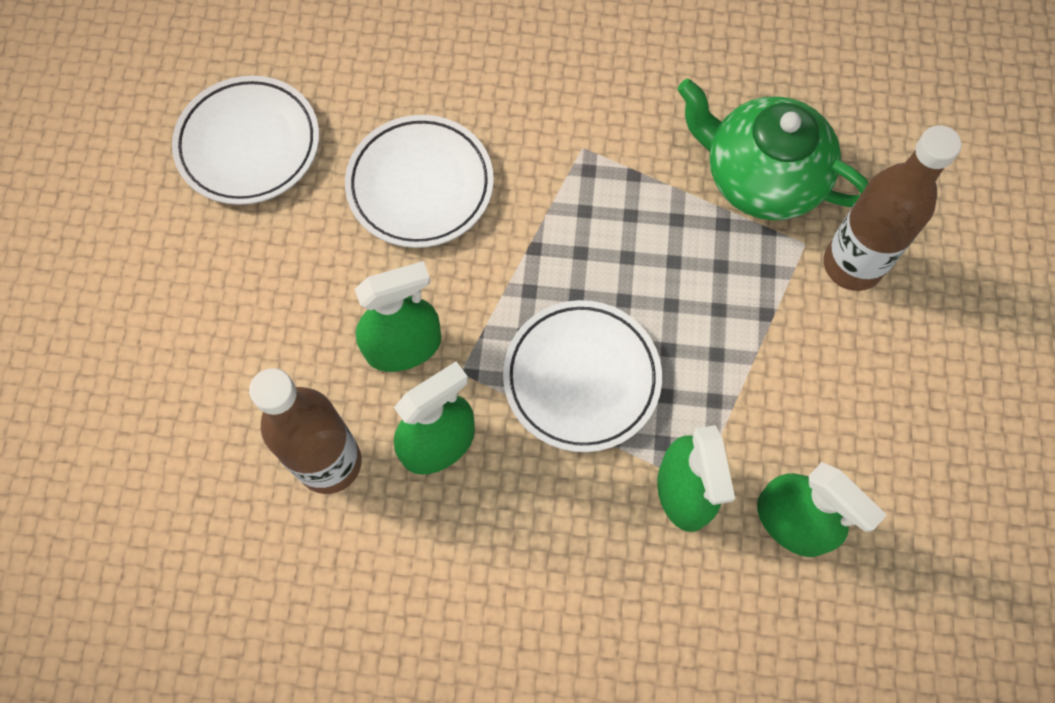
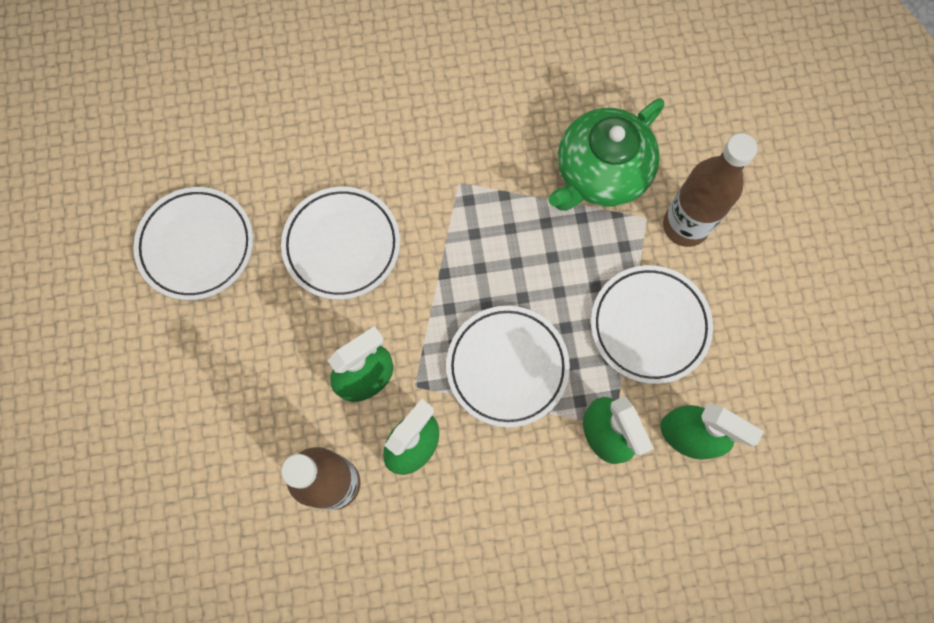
camera: 15 degrees left, 5 degrees up
green teapot [677,79,869,220] -> green teapot turned 60 degrees counterclockwise [548,98,664,211]
none -> white plate [591,265,713,384]

